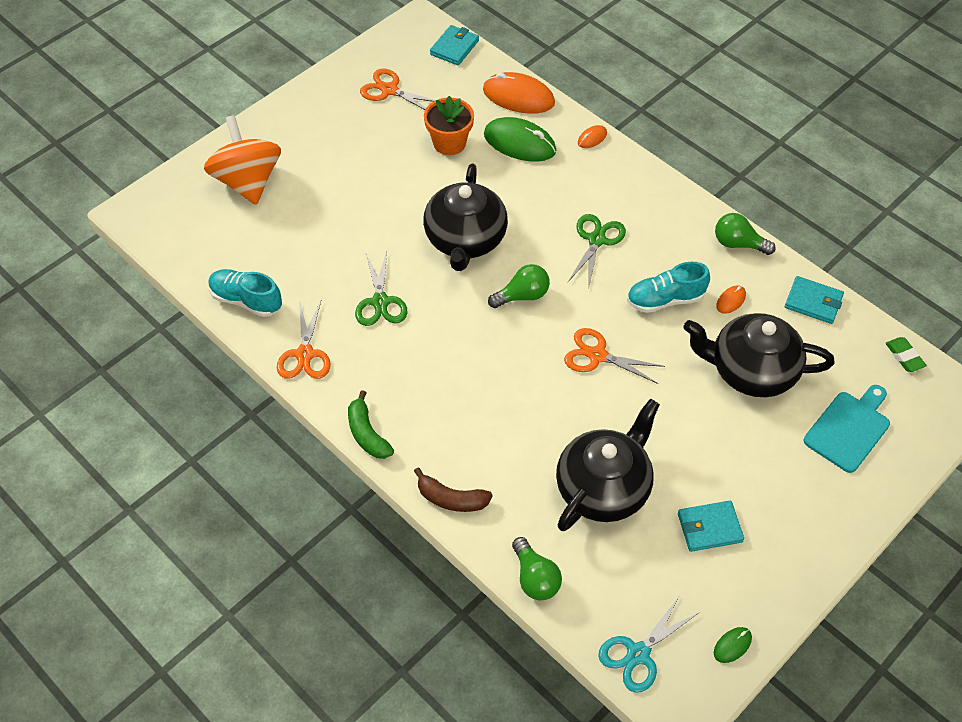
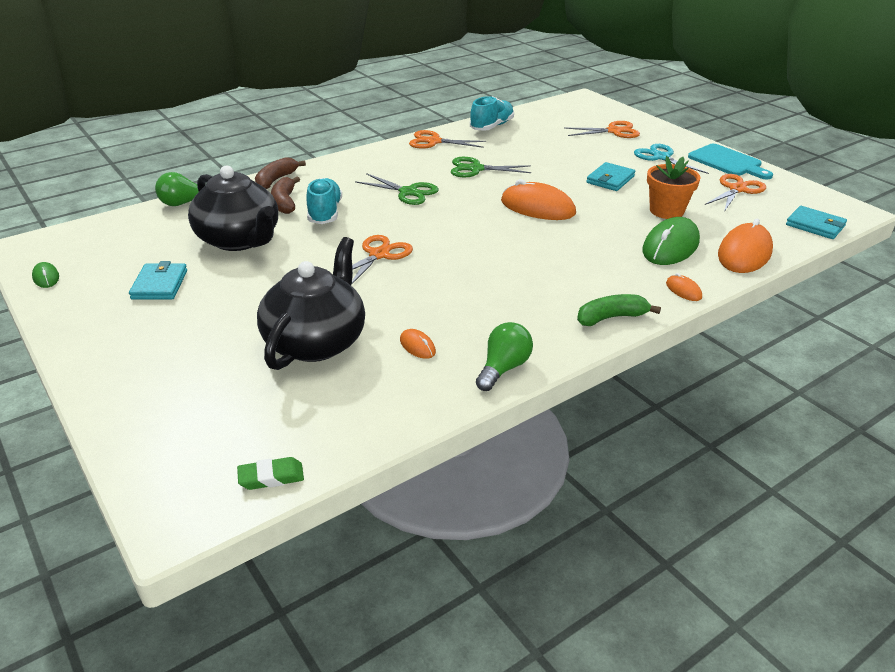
camera: 100 degrees right, 20 degrees down
orange spinning top [204,115,281,205] -> orange scissors [564,121,640,138]
green banana [348,390,394,459] -> green banana moved to [577,294,661,326]
black teapot [423,164,508,271] -> orange mouse [501,179,576,220]
green light bulb [488,264,550,308] -> none
green scissors [568,214,626,286] -> green scissors moved to [355,173,439,205]
turquoise scissors [598,597,700,693] -> turquoise scissors moved to [634,144,709,174]
turquoise shoe [627,262,710,313] -> turquoise shoe moved to [306,178,342,224]
turquoise wallet [785,276,844,324] -> turquoise wallet moved to [586,162,635,191]
turquoise cutting board [804,385,890,473] -> turquoise cutting board moved to [688,144,773,179]
none -> brown banana [271,177,300,214]

